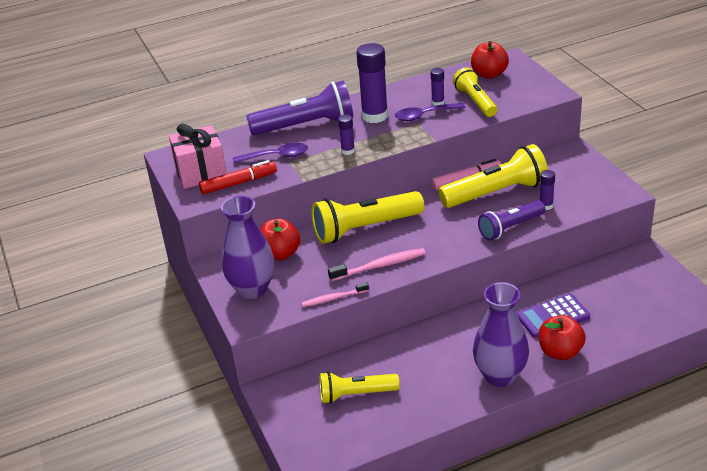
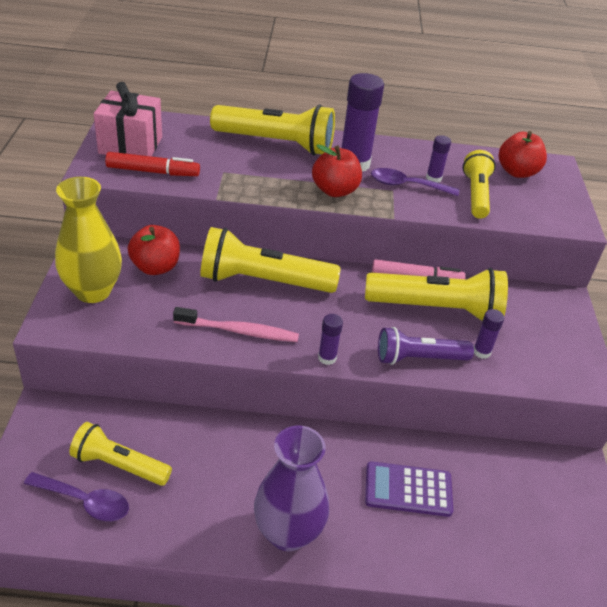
camera: 20 degrees right, 5 degrees up
purple vase [221,196,275,299] -> yellow vase [55,177,122,303]
purple spoon [233,143,308,163] -> purple spoon moved to [24,472,129,521]
purple flashlight [246,81,353,135] -> yellow flashlight [210,105,335,156]
pink toothbrush [301,282,369,307] -> none
purple glue stick [338,115,355,155] -> purple glue stick moved to [318,314,343,365]
red apple [539,315,586,360] -> red apple moved to [312,144,362,197]

